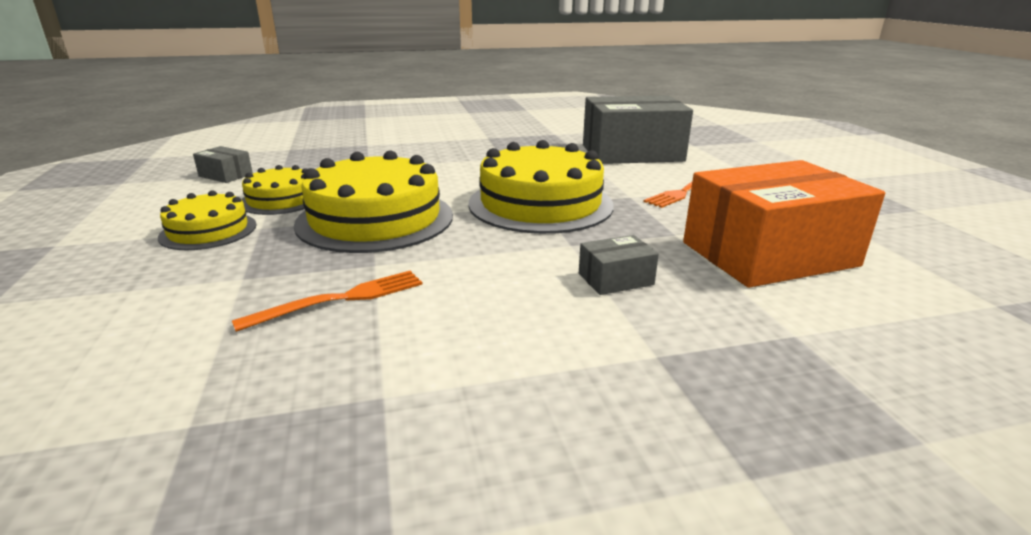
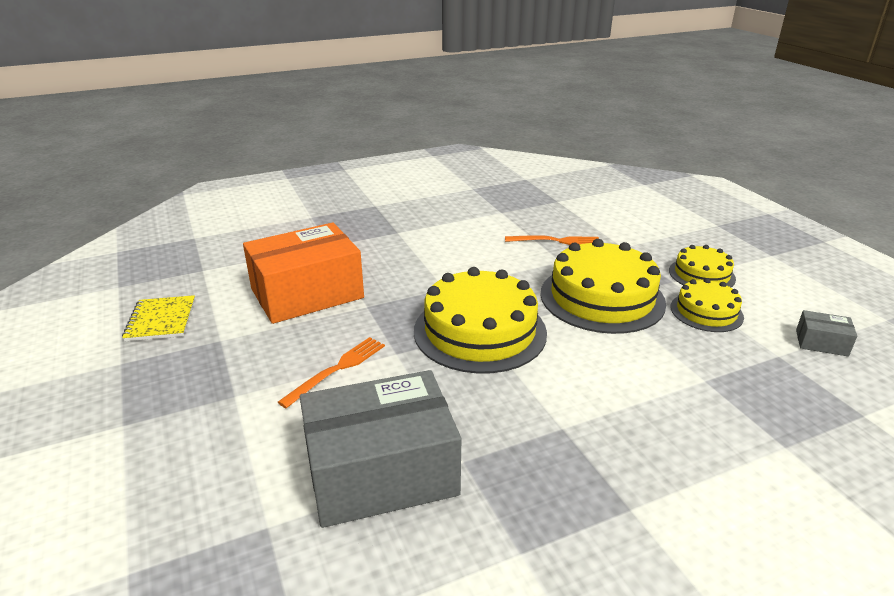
camera: 170 degrees right, 5 degrees up
orange fork [232,271,423,332] -> orange fork turned 135 degrees counterclockwise [505,235,599,245]
grey box [579,235,659,295] -> none
none -> yellow notebook [122,295,195,341]

